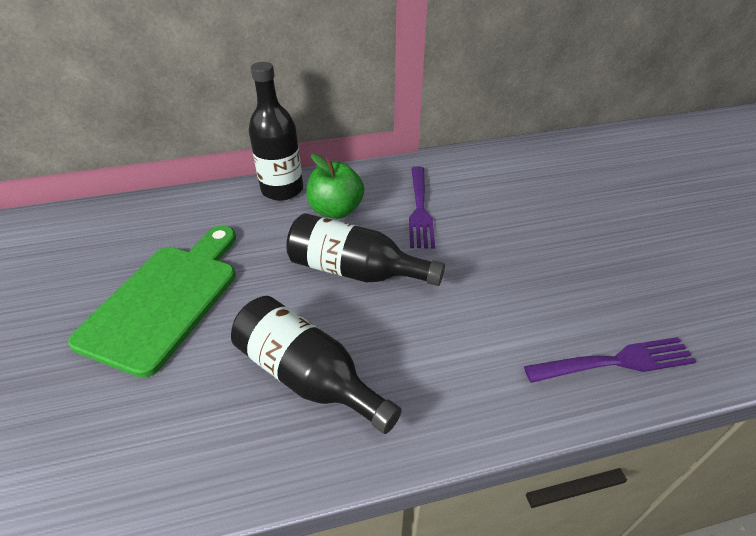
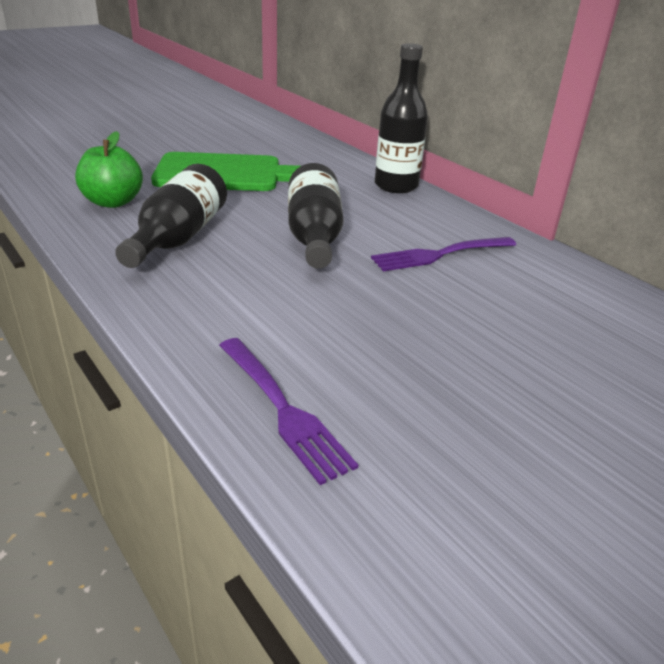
camera: 65 degrees right, 10 degrees down
green apple [306,154,364,219] -> green apple moved to [75,131,143,208]

